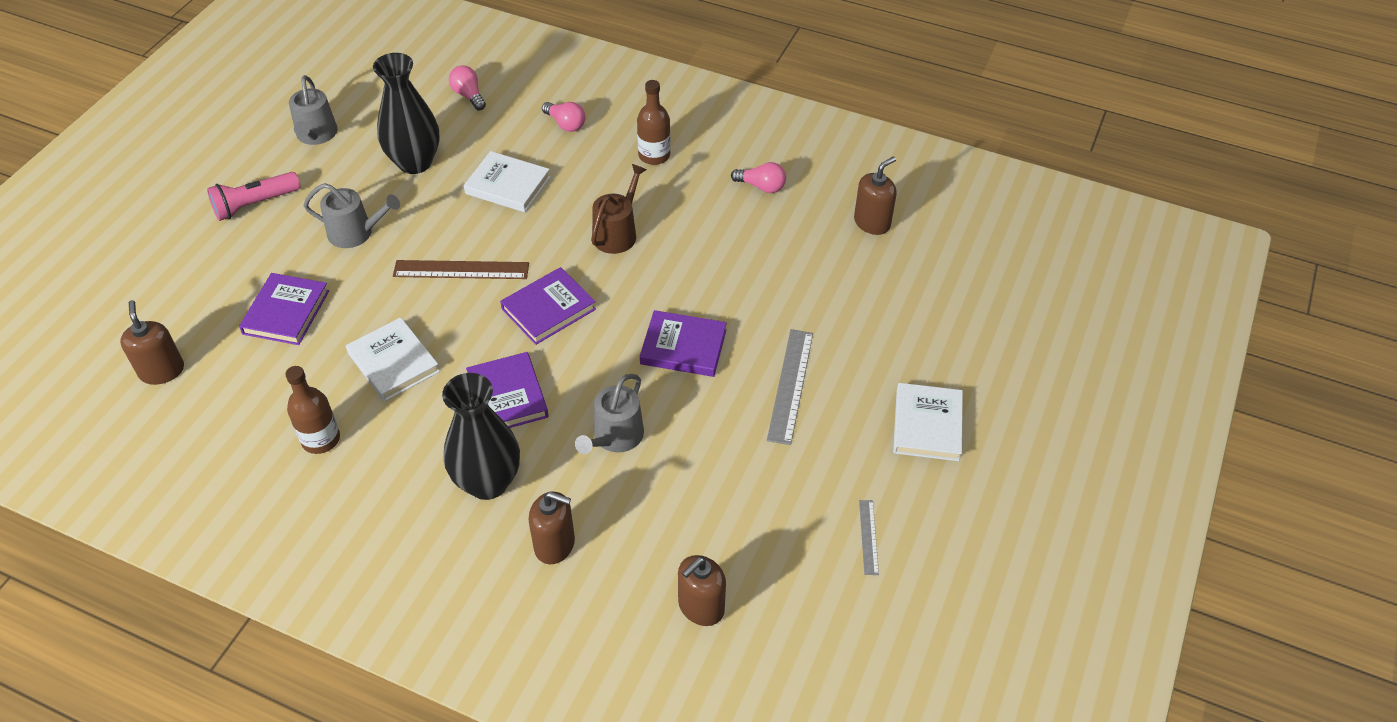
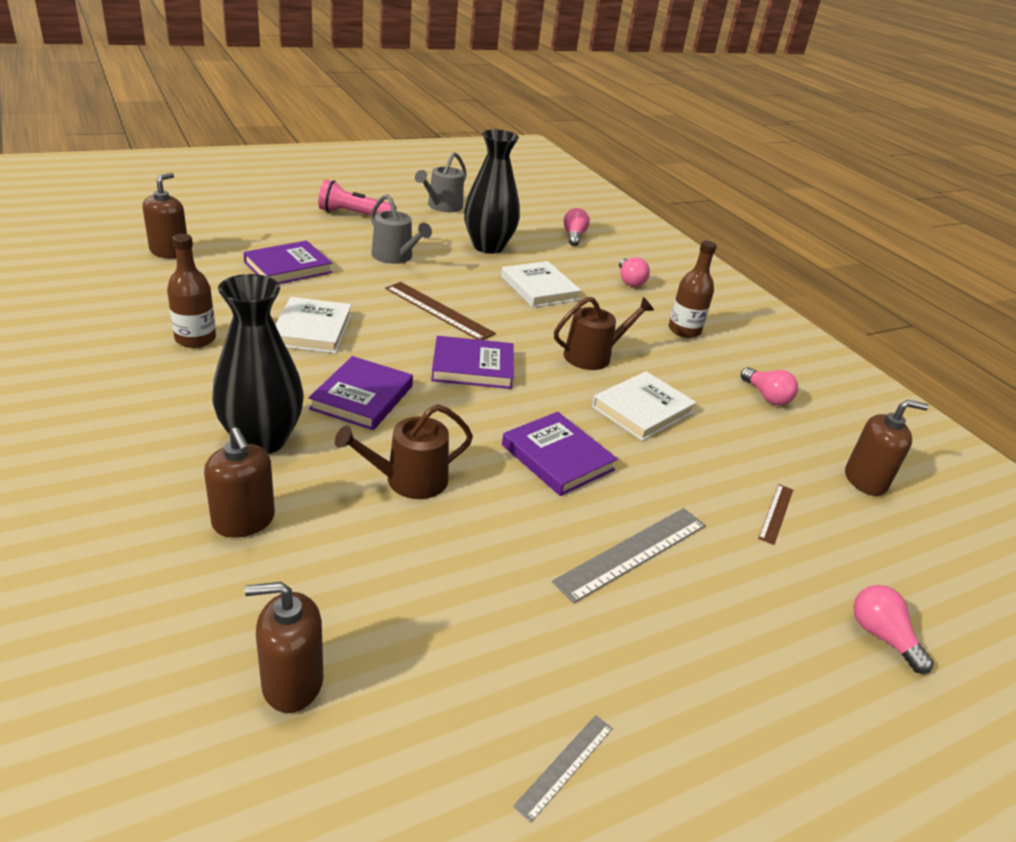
camera: 35 degrees right, 15 degrees down
grey watering can [575,374,644,454] -> brown watering can [335,404,473,499]
white book [893,383,963,461] -> white book moved to [592,371,697,441]
none -> brown ruler [758,484,793,545]
none -> pink light bulb [853,585,934,674]

